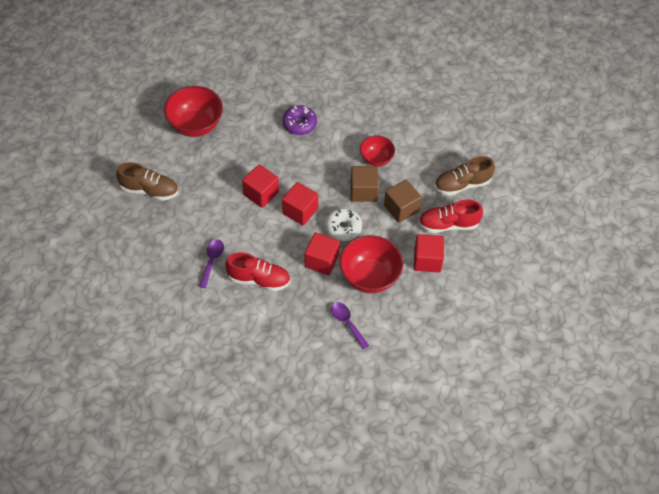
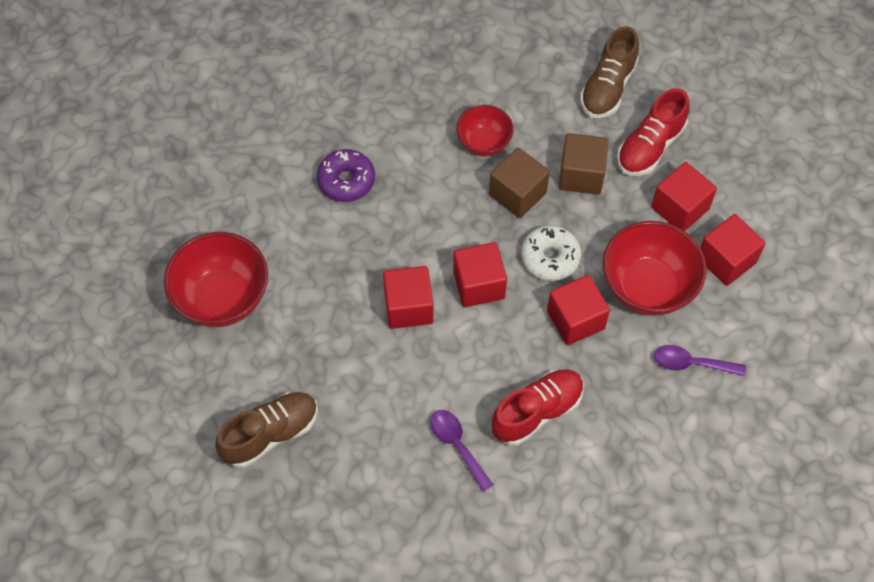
camera: 45 degrees left, 5 degrees up
none -> red cube [700,214,765,286]

